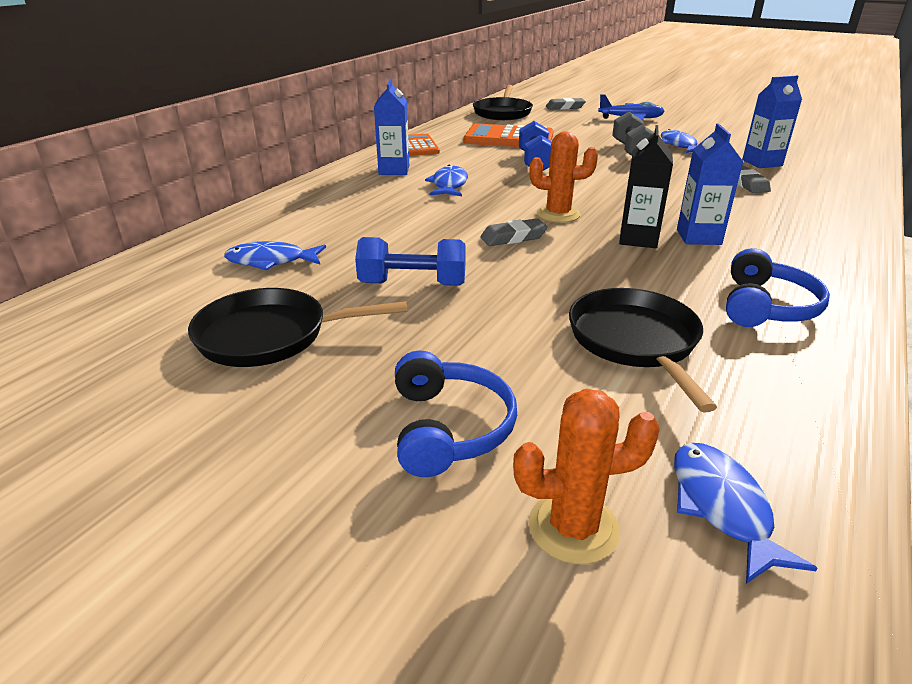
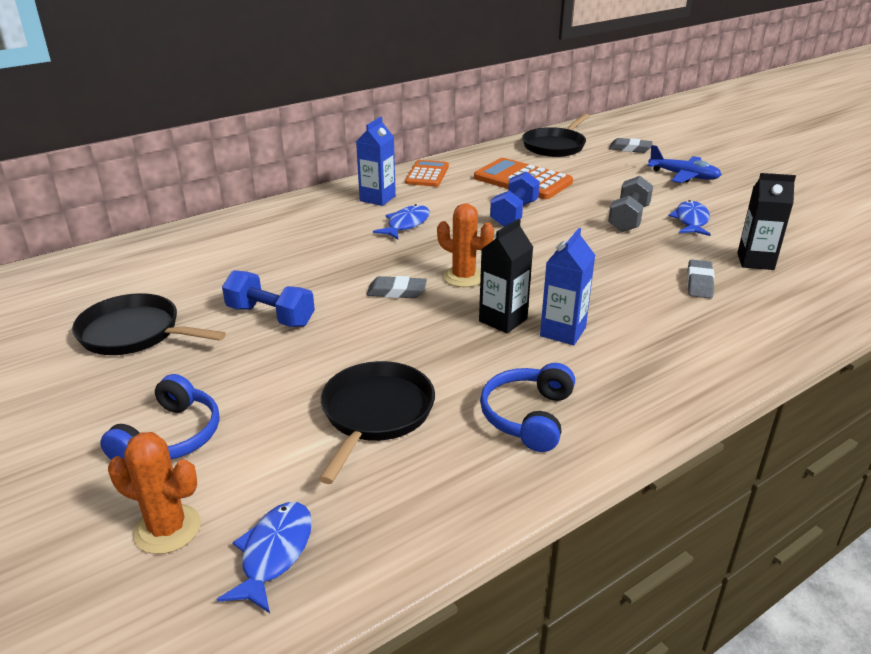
camera: 25 degrees right, 0 degrees up
blue fish [224,241,326,270] -> none
blue headphones [726,248,830,327] -> blue headphones turned 150 degrees clockwise [480,363,575,452]
blue carton [742,76,802,168] -> black carton [737,173,796,270]

